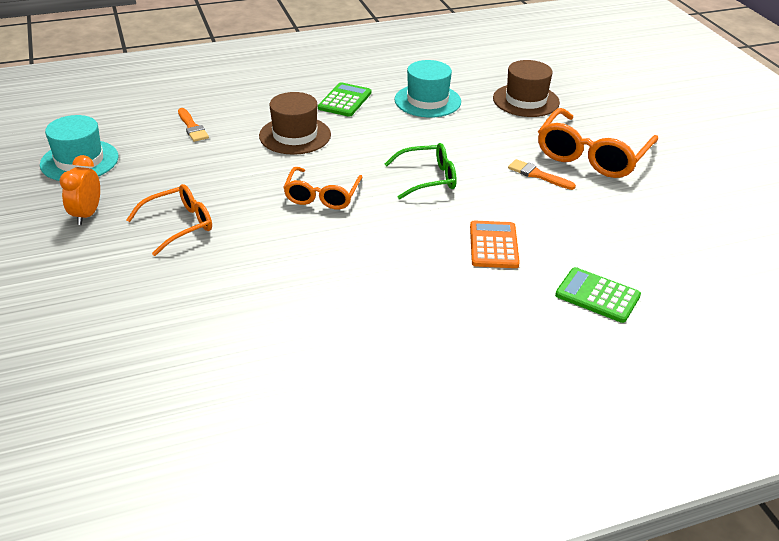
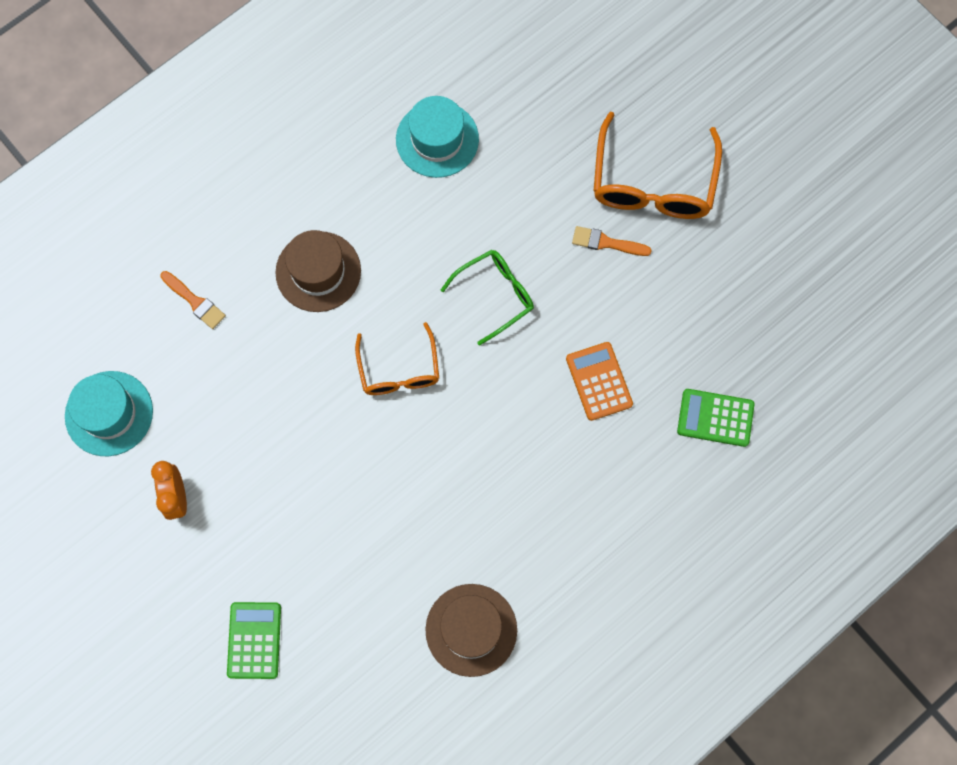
camera: 20 degrees left, 35 degrees up
orange glasses [126,184,212,256] -> none
green calculator [318,82,371,117] -> green calculator moved to [227,602,281,679]
brown hat [493,60,560,117] -> brown hat moved to [425,584,517,677]

